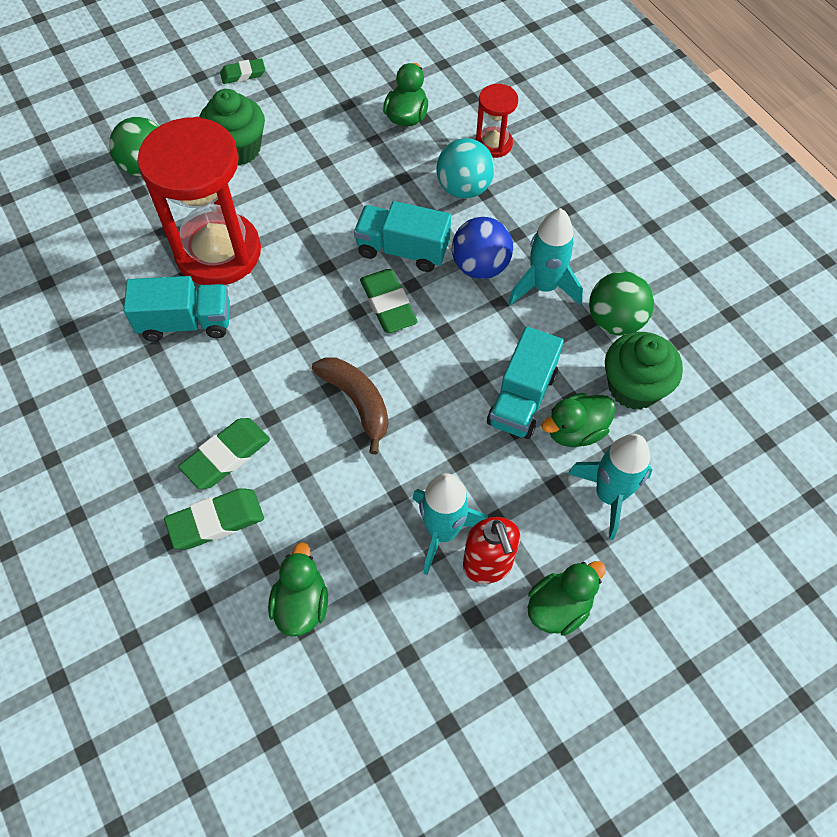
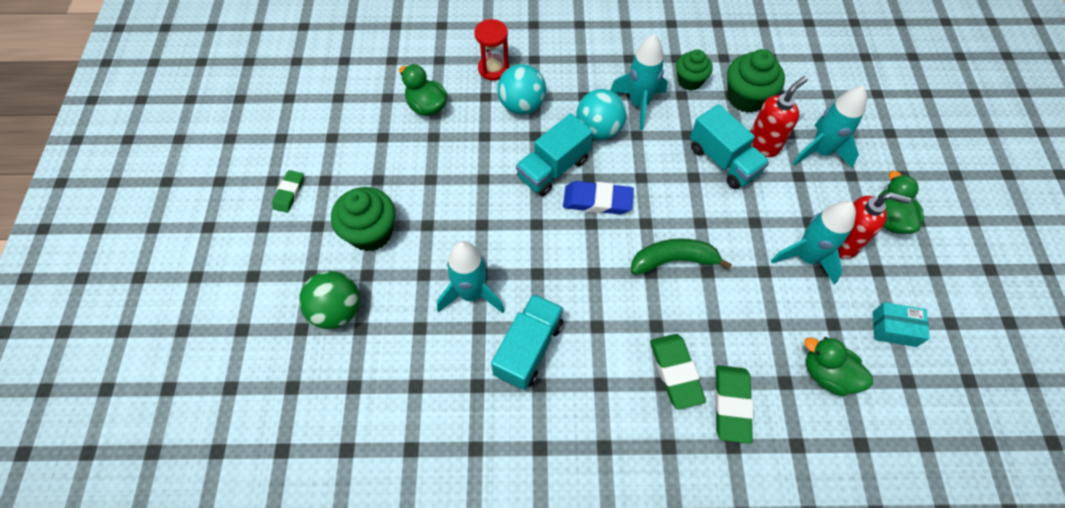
camera: 60 degrees left, 0 degrees up
red hourglass [137,117,261,285] -> turquoise rocket [437,241,505,313]
brown banana [312,357,388,454] -> green banana [631,238,732,275]
green eraser [360,269,418,333] -> blue eraser [563,181,634,214]
blue ball [452,217,513,279] -> turquoise ball [576,89,627,140]
green duck [542,393,616,447] -> red soap dispenser [750,76,808,157]
green ball [589,271,654,336] -> green cupcake [676,49,713,91]
none -> turquoise box [873,302,930,347]

